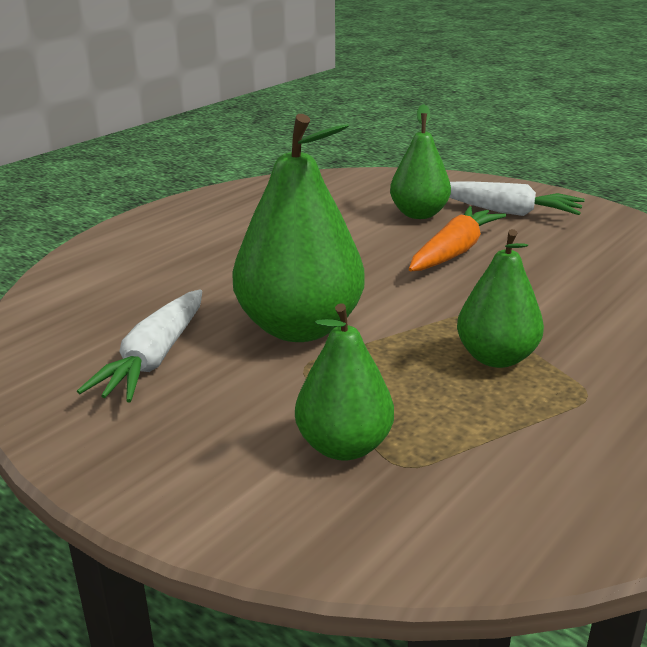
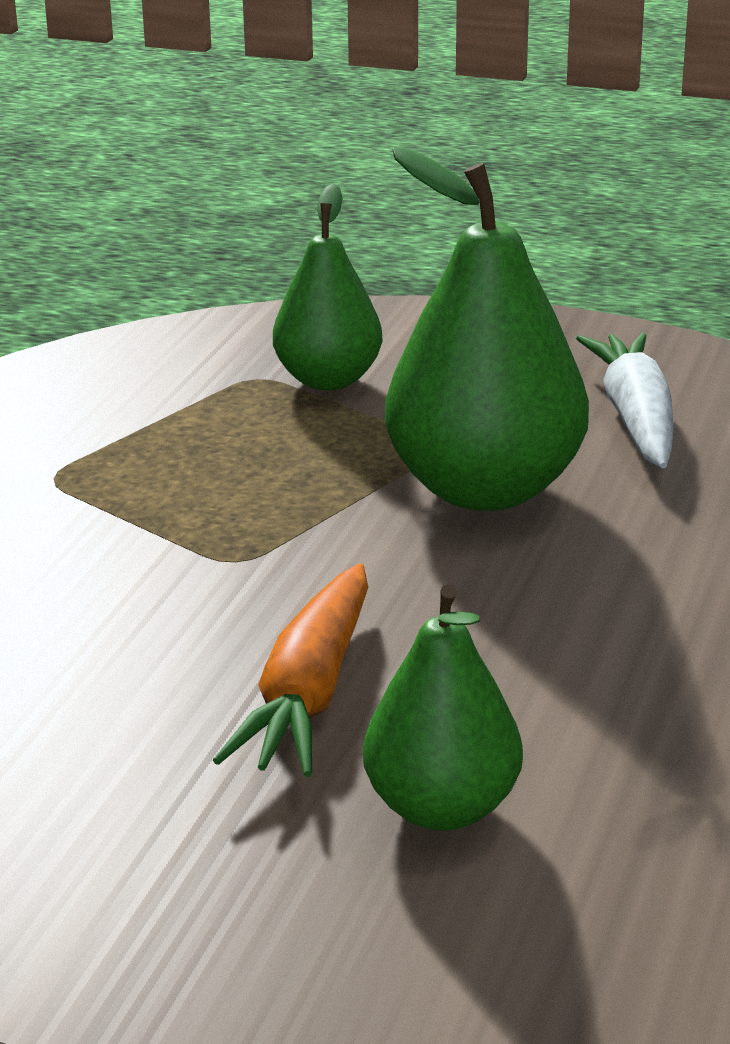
camera: 160 degrees right, 0 degrees up
white carrot [449,182,585,216] -> none
green pear [457,229,544,368] -> none

